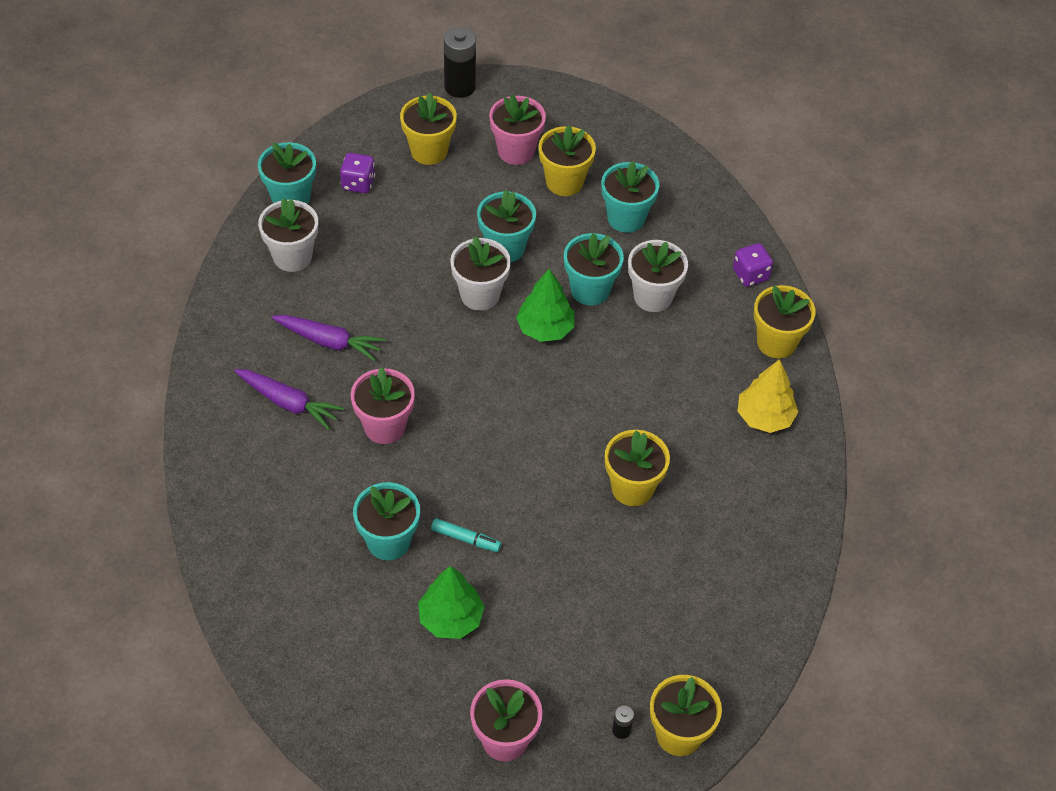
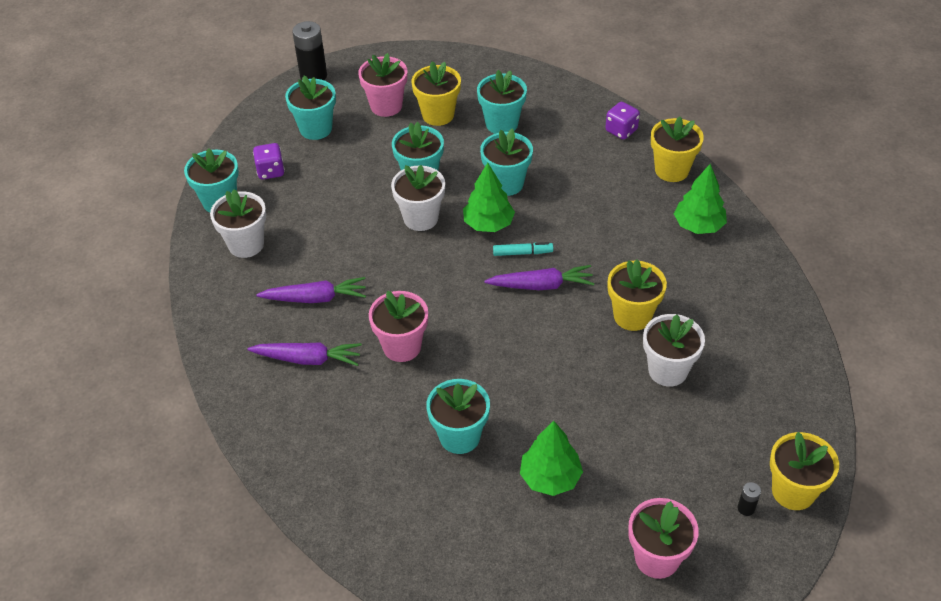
camera: 20 degrees left, 5 degrees down
yellow flower pot [400,93,457,165] -> turquoise flower pot [285,76,336,140]
turquoise marker [431,518,502,552] -> turquoise marker moved to [493,242,553,256]
white flower pot [628,240,688,312] -> white flower pot moved to [643,314,705,387]
yellow tree [738,359,799,433] -> green tree [674,164,727,234]
none -> purple carrot [484,265,595,290]

